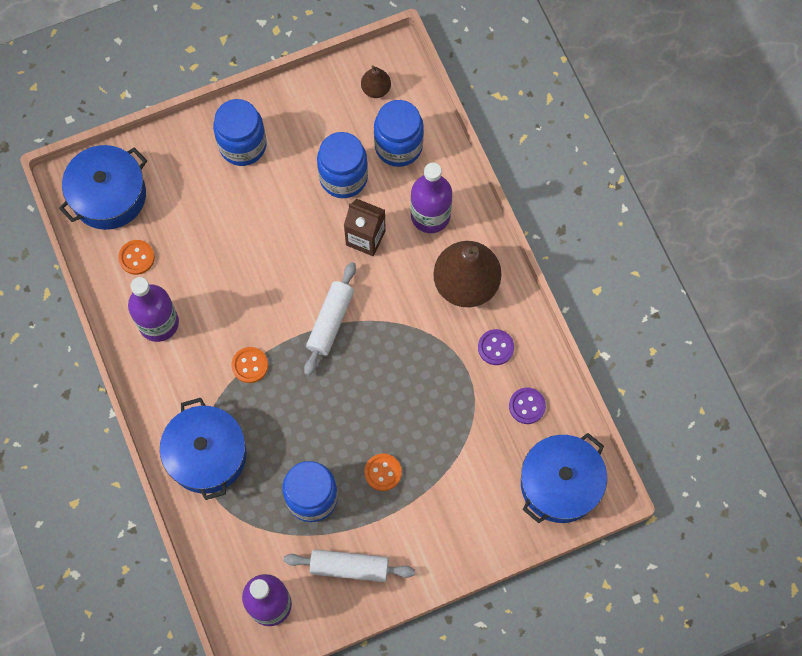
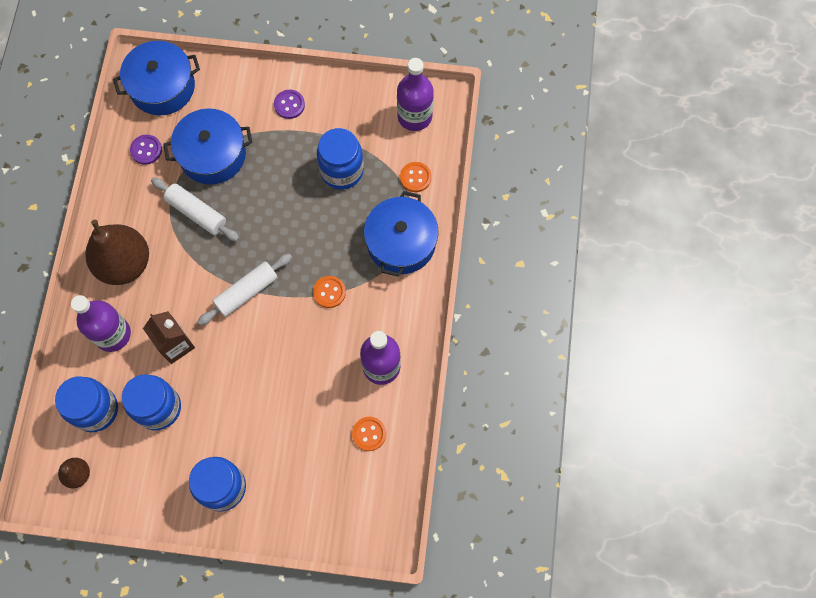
camera: 150 degrees left, 0 degrees up
blue pot [59,145,147,230] -> blue pot moved to [163,108,252,184]
white rolling pin [284,549,415,582] -> white rolling pin moved to [151,177,239,241]
orange button [365,454,402,491] -> orange button moved to [400,162,432,192]
purple button [478,329,514,365] -> purple button moved to [274,90,305,119]

